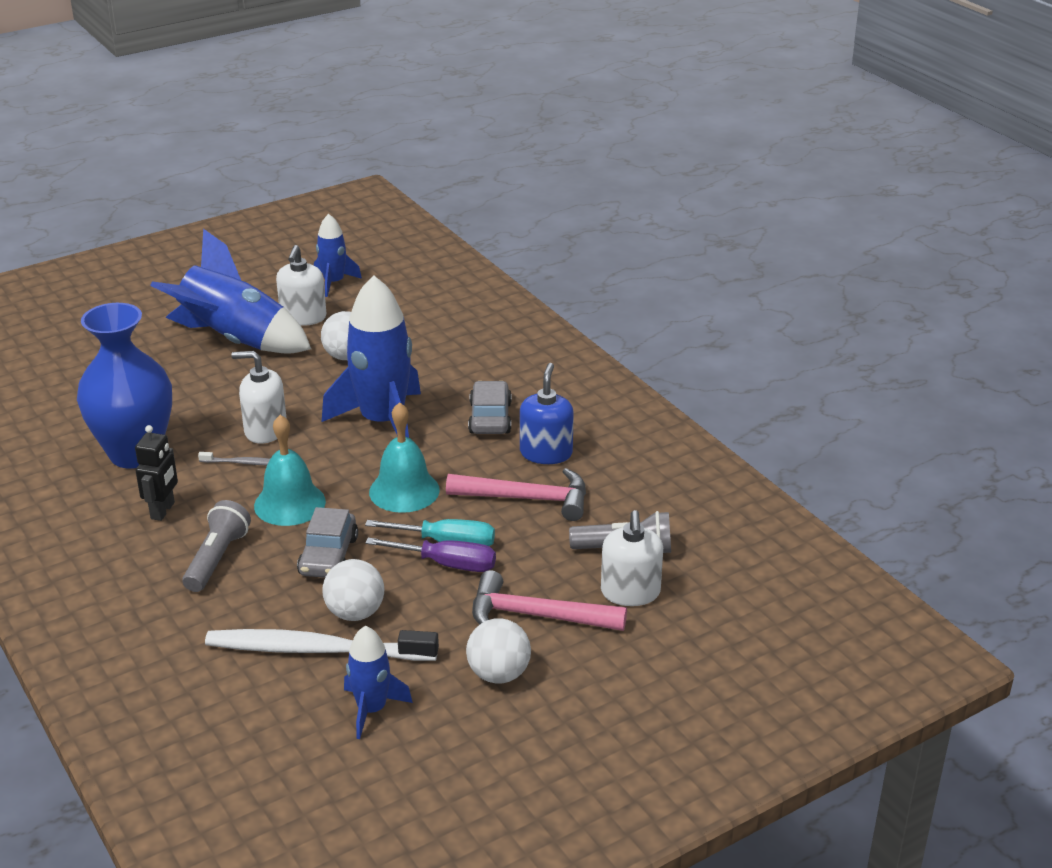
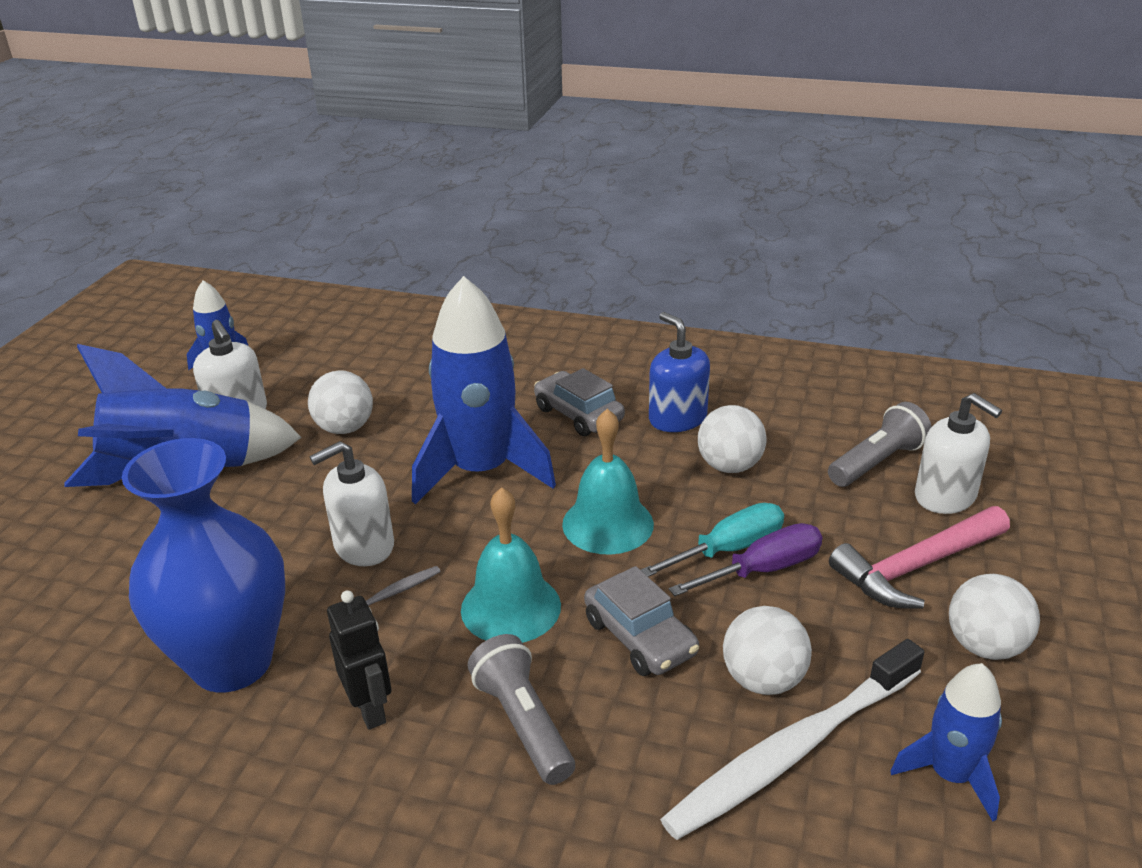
camera: 40 degrees left, 0 degrees up
pink hammer [446,468,586,521] -> white ball [698,405,767,473]

